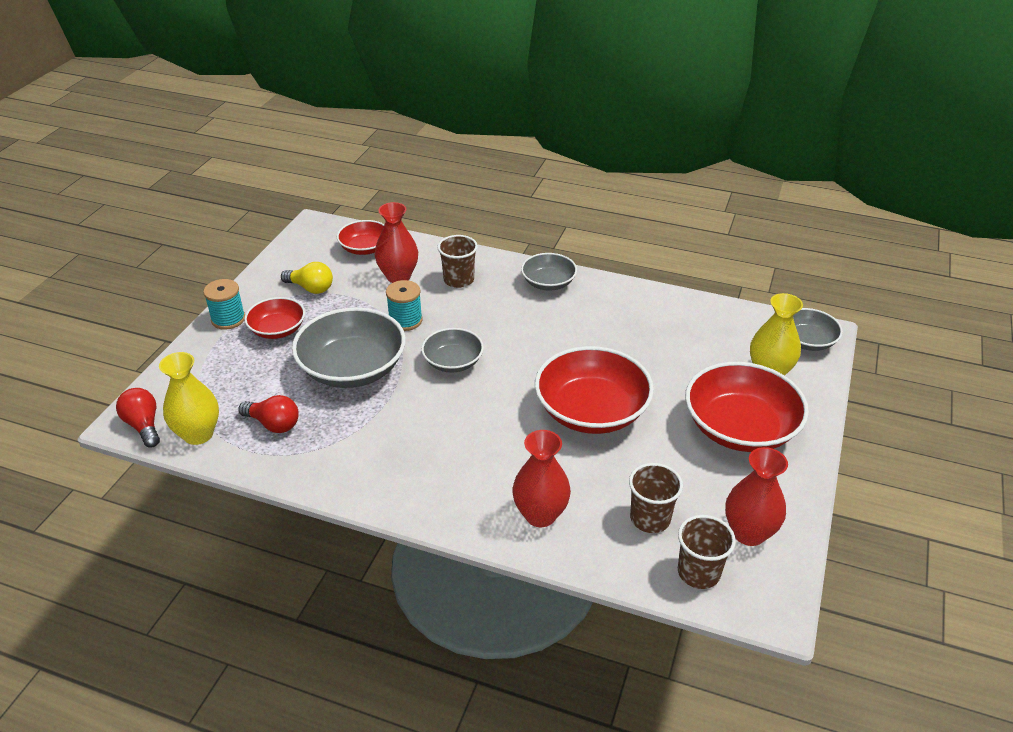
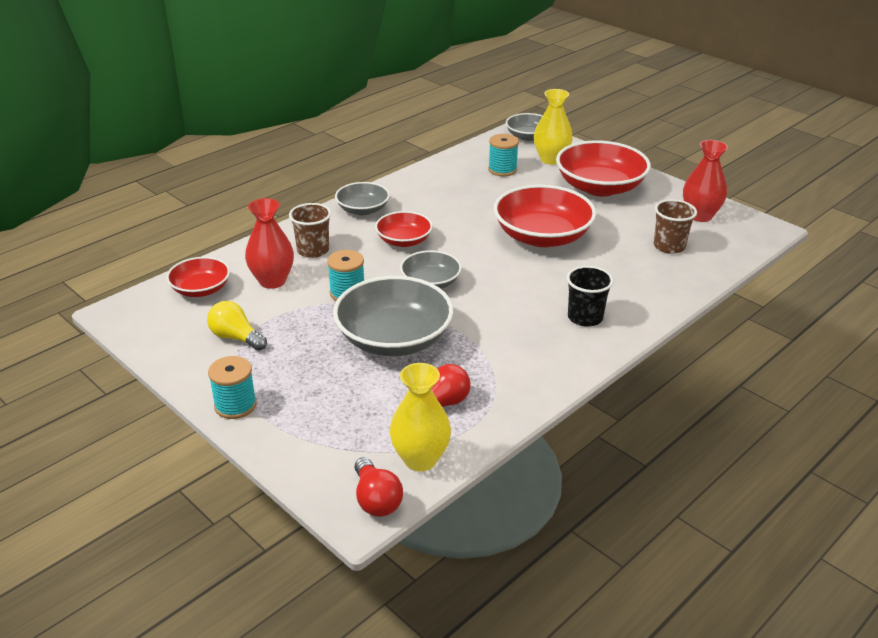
camera: 65 degrees left, 5 degrees down
red light bulb [116,388,160,447] -> red light bulb turned 105 degrees counterclockwise [355,457,403,517]
red bowl [244,297,305,339] -> red bowl moved to [375,211,433,247]
yellow light bulb [281,262,333,294] -> yellow light bulb turned 105 degrees counterclockwise [207,301,267,351]
red vase [512,430,571,527] -> none
brown cup [678,515,736,589] -> none
none -> turquoise spool [488,134,519,177]
none -> black cup [566,266,613,327]

